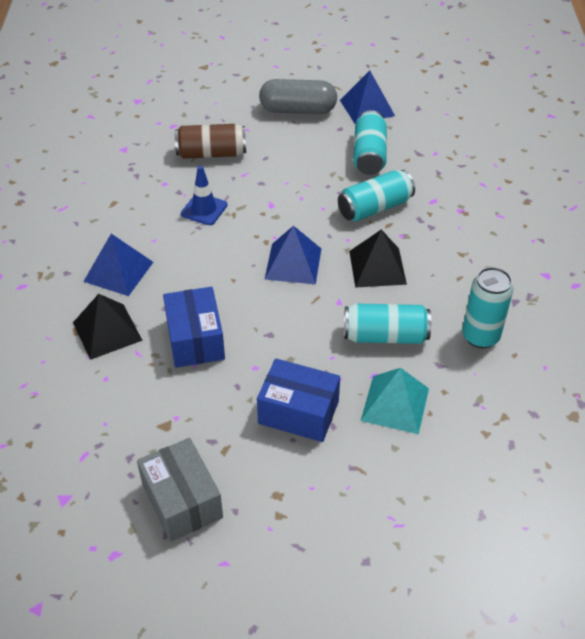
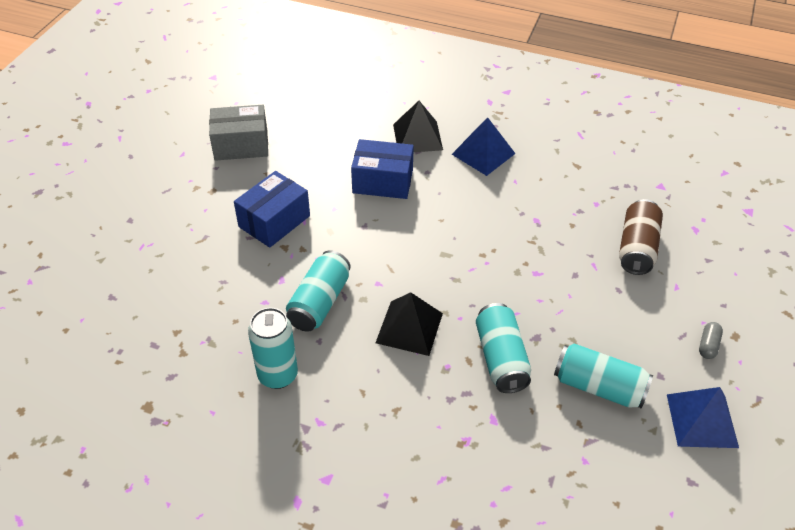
camera: 110 degrees right, 0 degrees up
blue traffic cone [181,166,227,225] -> none
grey capsule [259,79,337,114] -> grey capsule [699,322,723,359], size x0.43
blue pyramid [264,226,321,284] -> none
turquoise pyramid [361,368,429,434] -> none

